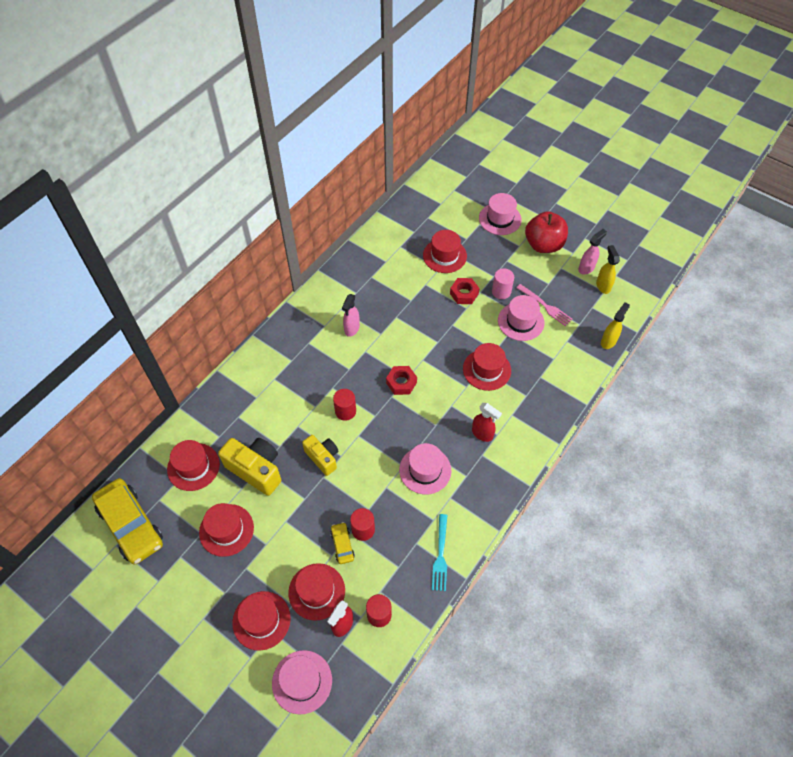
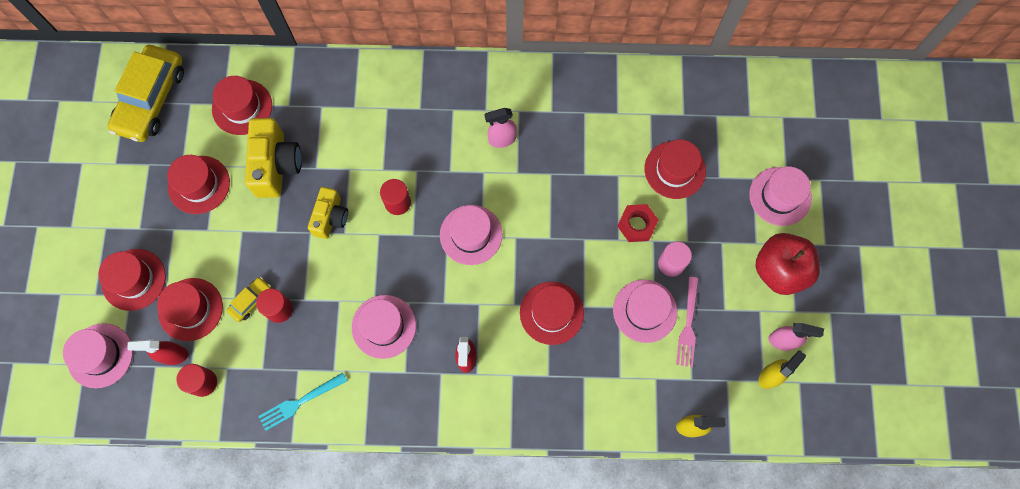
camera: 55 degrees right, 15 degrees up
red nut [386,366,417,395] -> pink hat [440,205,502,265]

